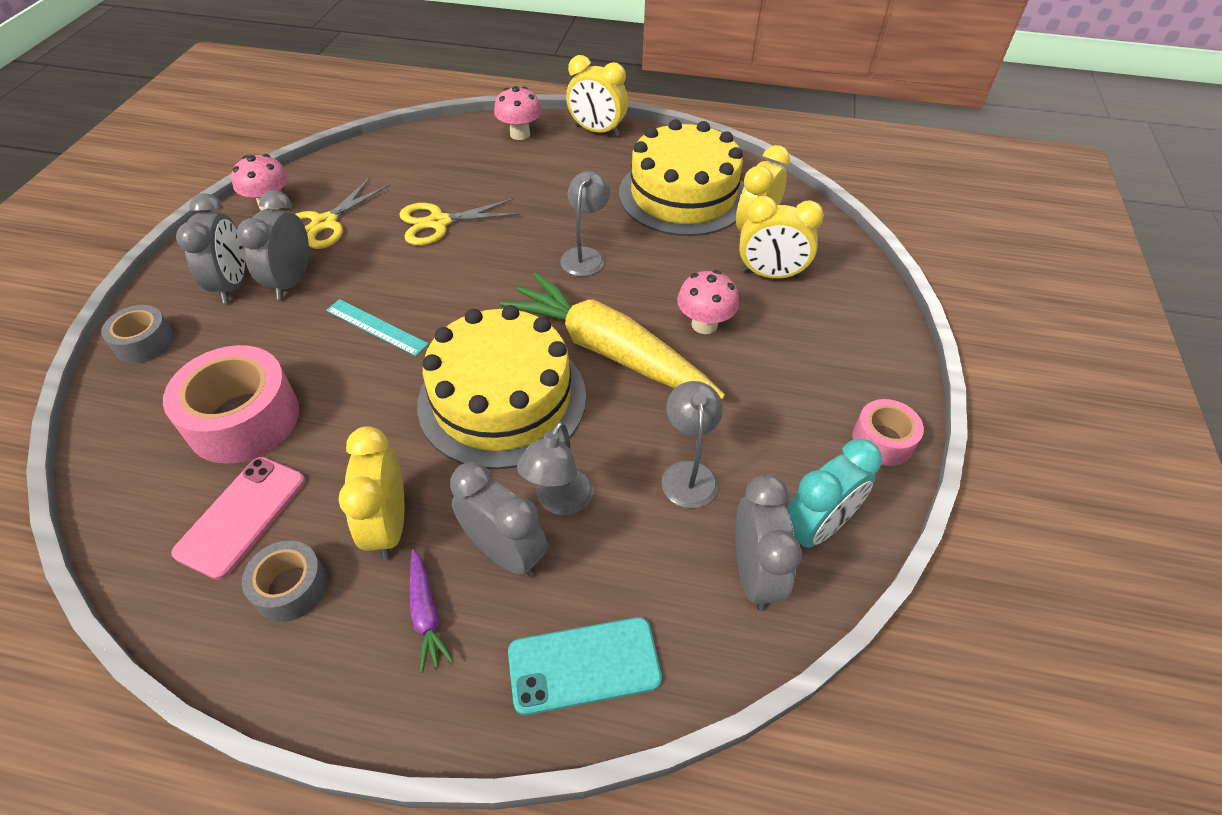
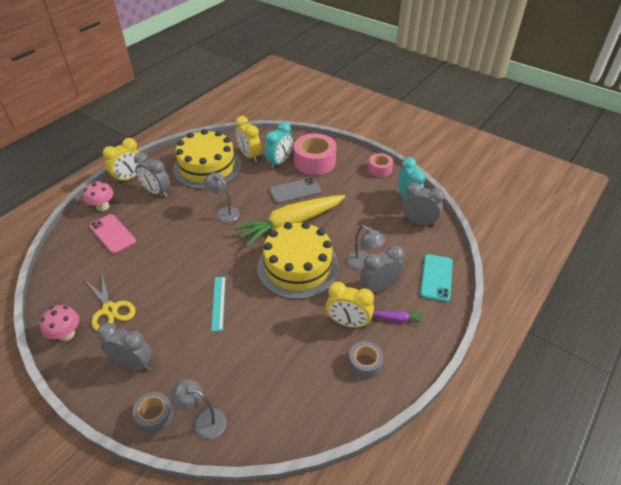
camera: 65 degrees left, 5 degrees down
pink tape [163,345,299,464] -> pink tape moved to [294,133,336,175]
pink phone [171,457,305,580] -> pink phone moved to [89,214,136,254]
grey clock [237,190,309,299] -> grey clock moved to [134,152,170,198]
turquoise ruler [326,299,429,356] -> turquoise ruler turned 60 degrees counterclockwise [211,277,226,331]
yellow scissors [400,198,520,245] -> none
grey lamp [662,381,723,508] -> grey lamp moved to [171,379,227,439]
pink mushroom [677,270,739,334] -> grey phone [270,177,321,204]
yellow clock [739,196,824,279] -> turquoise clock [265,122,293,169]

